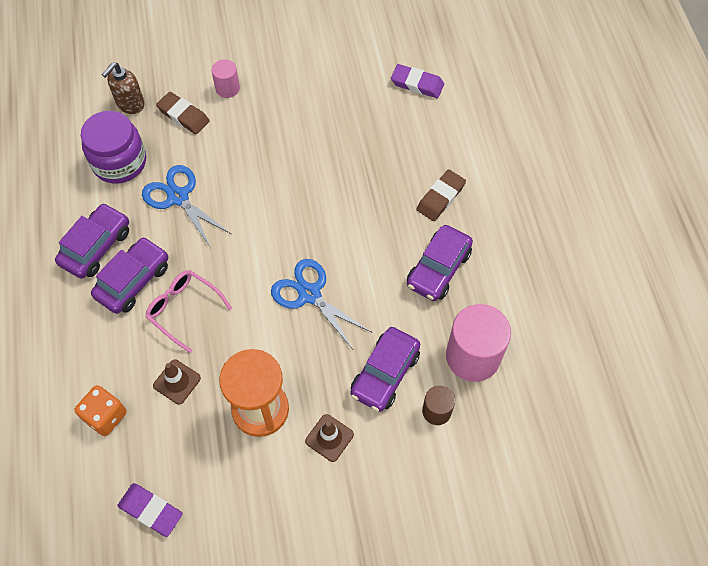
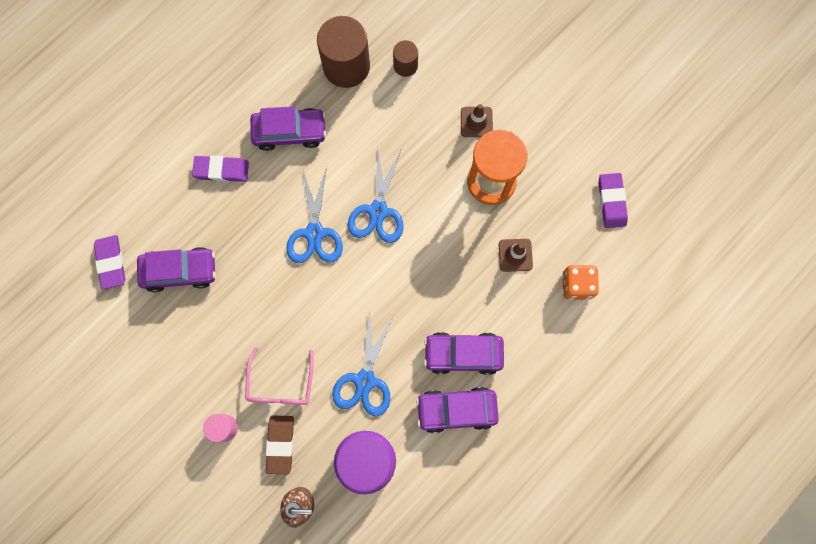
camera: 125 degrees left, 15 degrees up
pink glasses [145,270,232,353] -> pink glasses moved to [245,347,314,405]
purple car [350,327,420,412] -> purple car moved to [137,247,216,292]
brown eraser [416,169,466,221] -> purple eraser [192,155,249,182]
pink cylinder [446,304,511,382] -> brown cylinder [317,16,370,88]
none -> blue scissors [287,167,343,263]

